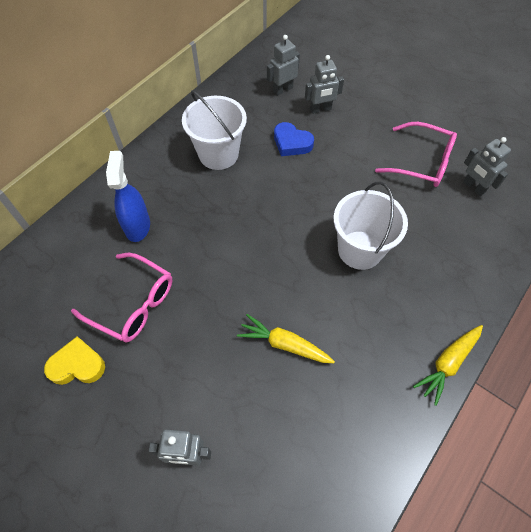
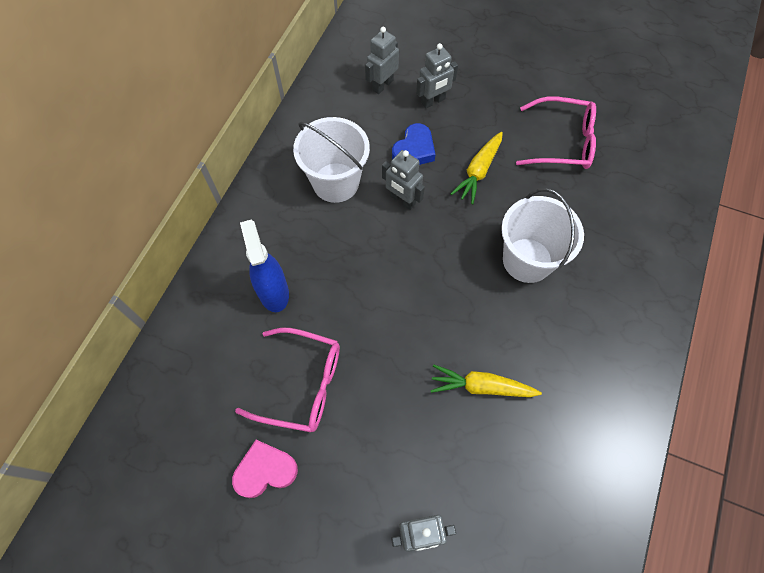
camera: 15 degrees left, 5 degrees up
yellow heart [44,336,105,385] -> pink heart [232,440,298,498]
blue heart [274,122,314,156] -> blue heart turned 75 degrees counterclockwise [392,123,436,165]
yellow carrot [413,325,483,406] -> yellow carrot moved to [451,132,503,204]
grey robot [463,137,511,196] -> grey robot moved to [382,150,425,210]

